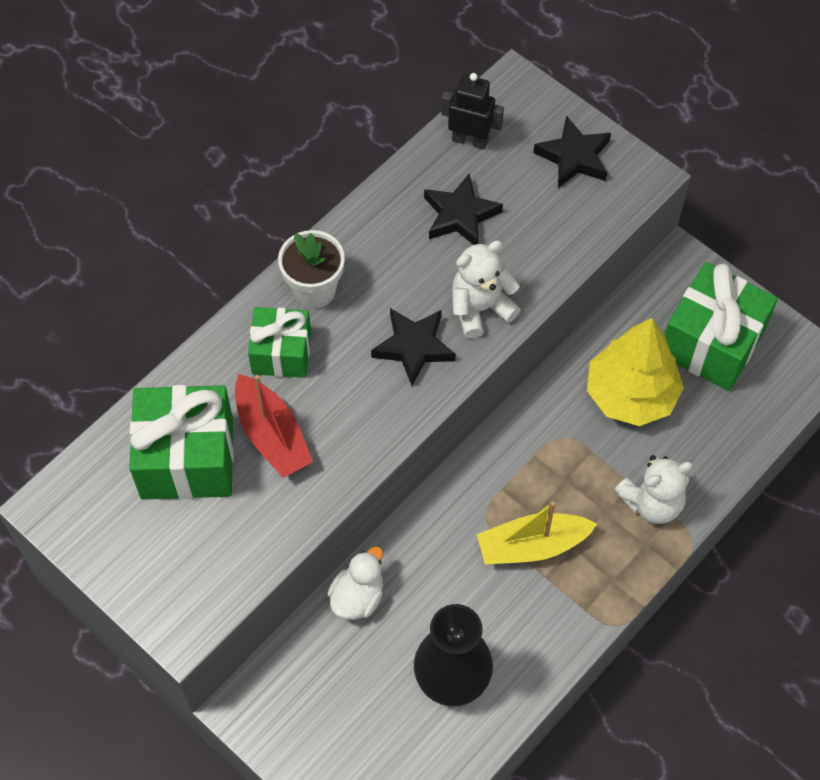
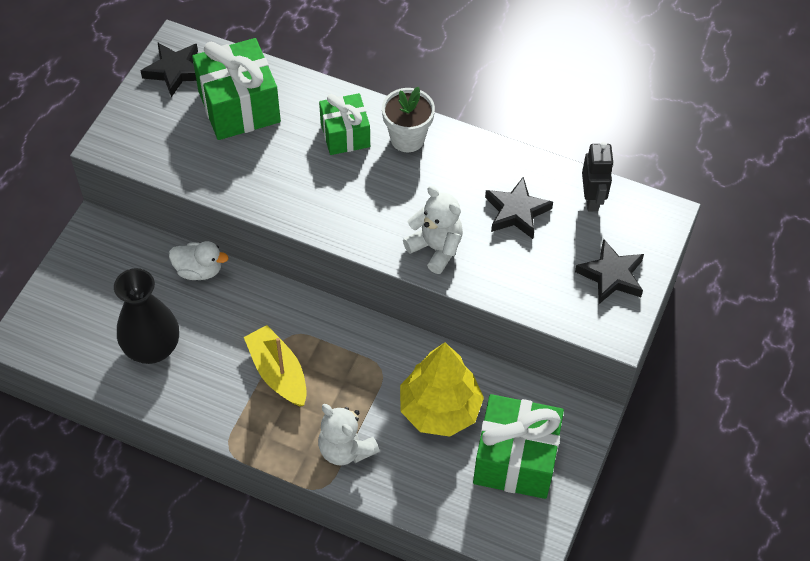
camera: 70 degrees right, 5 degrees down
red boat [235,374,313,478] -> none
black star [371,308,456,386] -> black star moved to [141,43,198,97]

